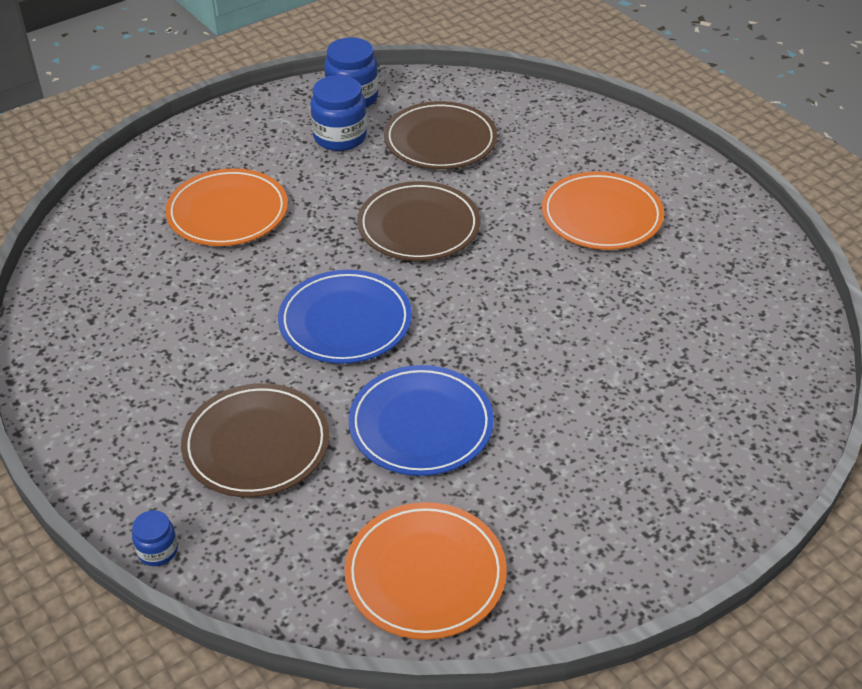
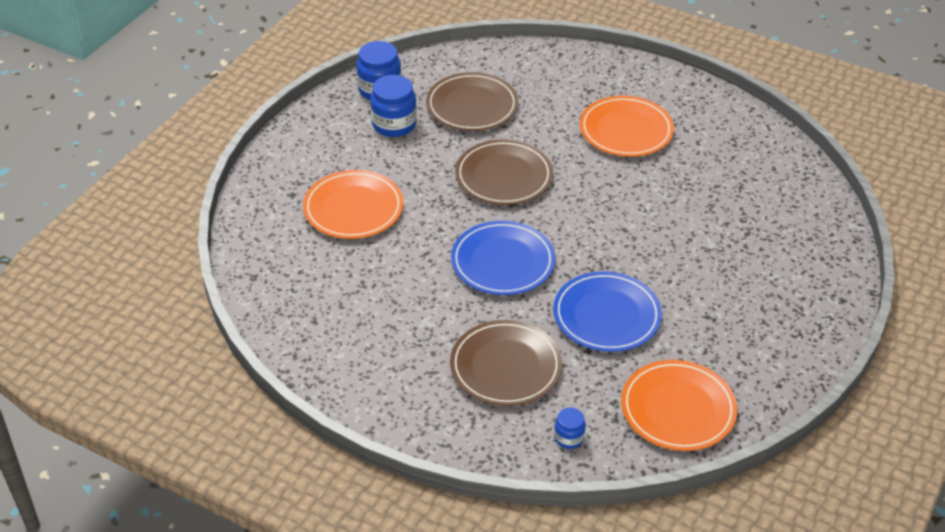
camera: 25 degrees left, 0 degrees up
blue jar [132,510,178,566] -> blue jar moved to [554,408,586,449]

